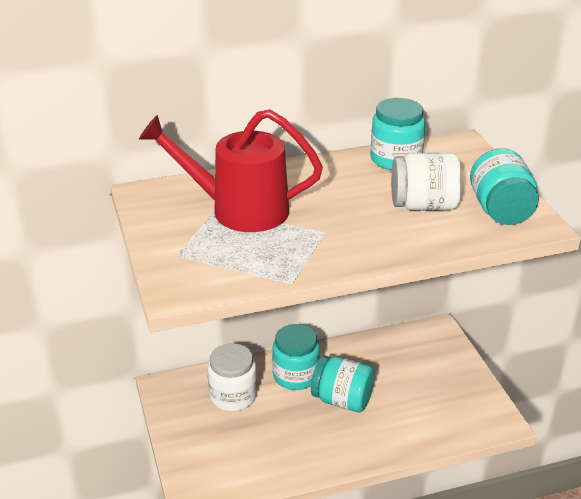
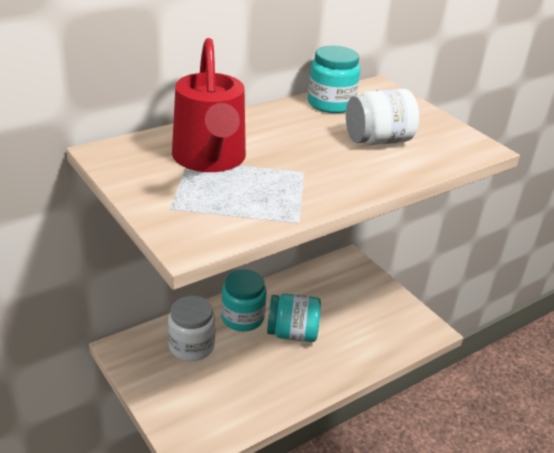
camera: 20 degrees left, 0 degrees up
red watering can [139,109,323,232] -> red watering can turned 90 degrees counterclockwise [172,38,246,172]
turquoise jar [470,148,539,225] -> none

